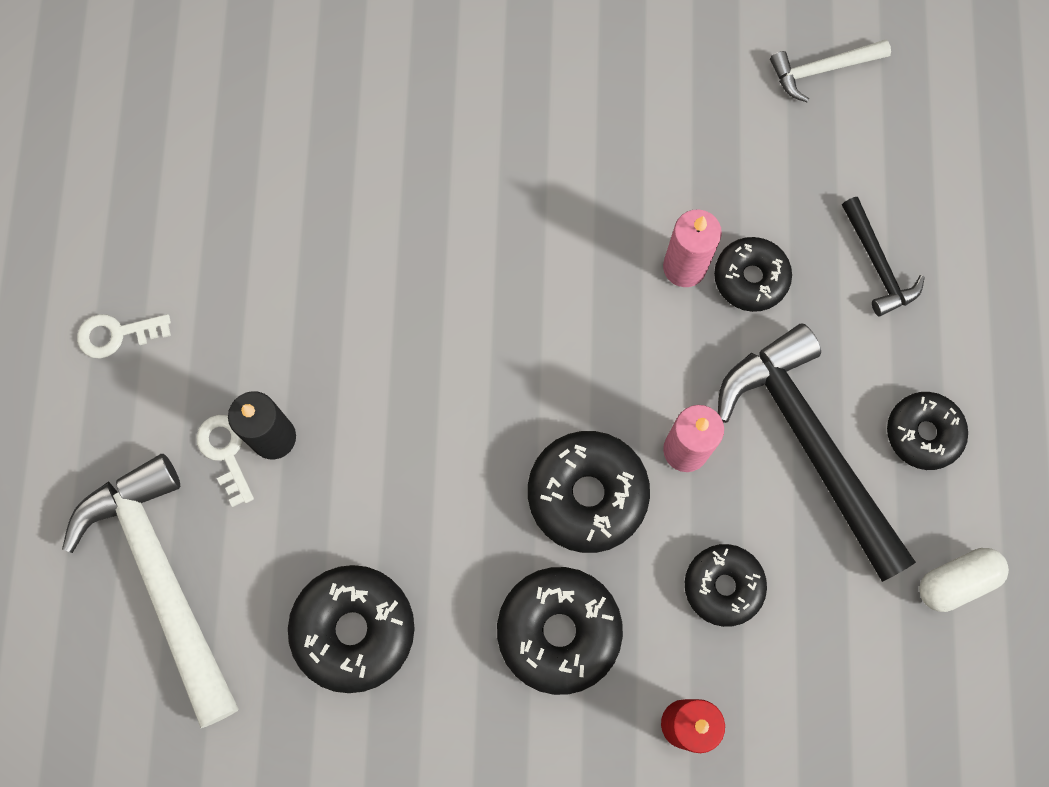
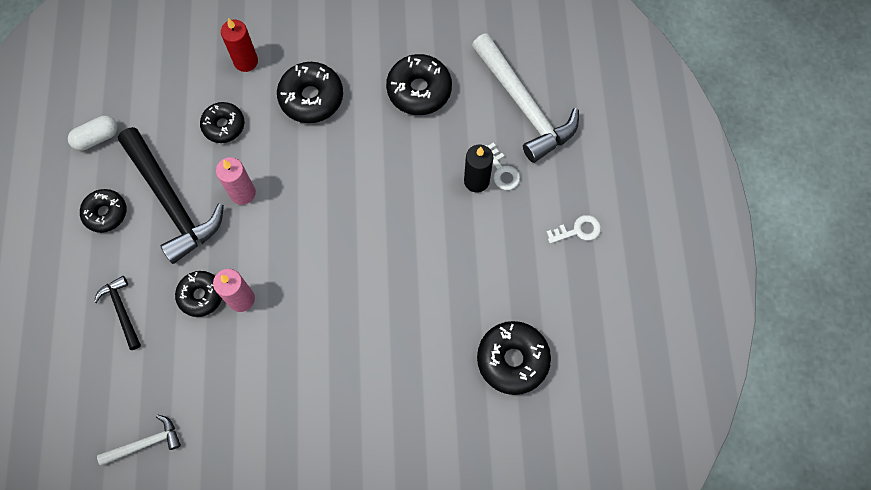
camera: 175 degrees right, 5 degrees down
black donut [528,431,650,553] -> black donut moved to [477,321,551,395]

